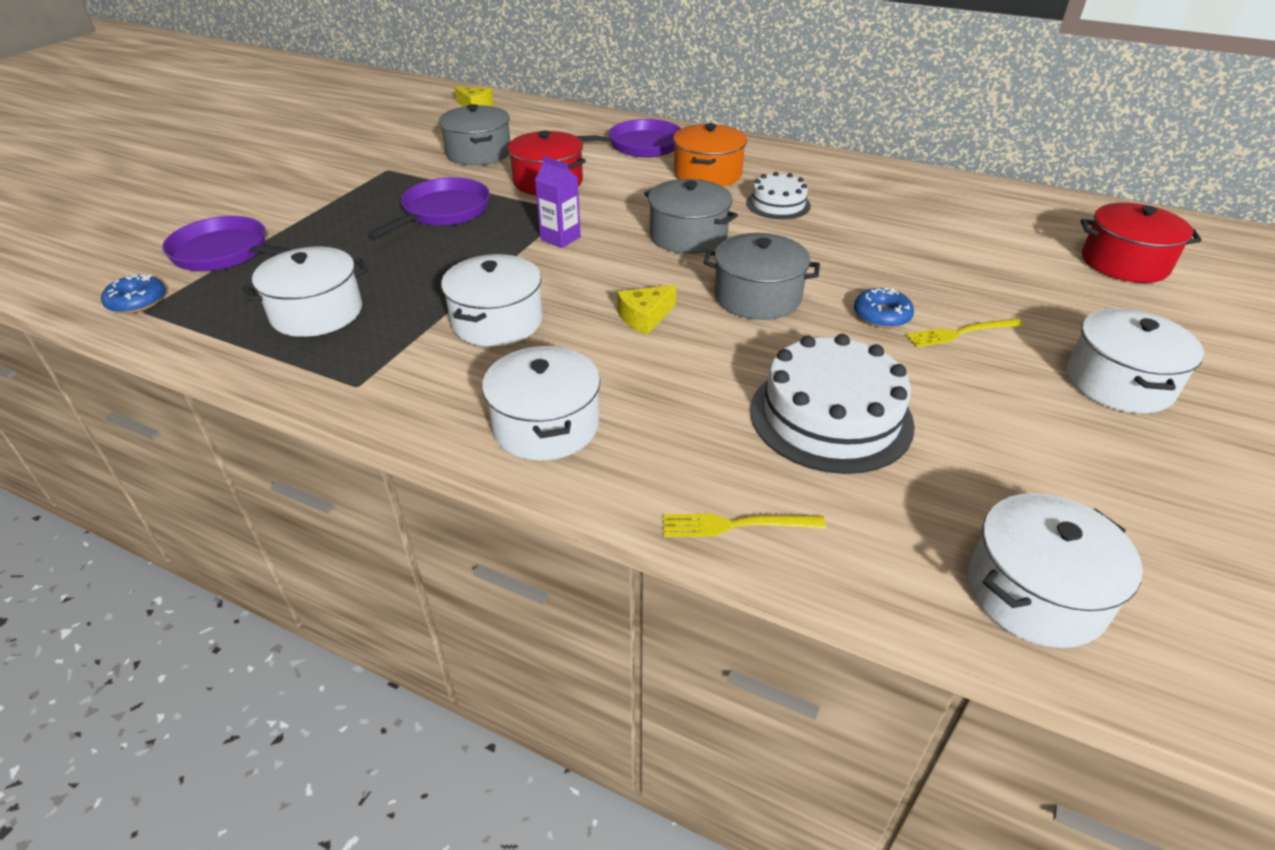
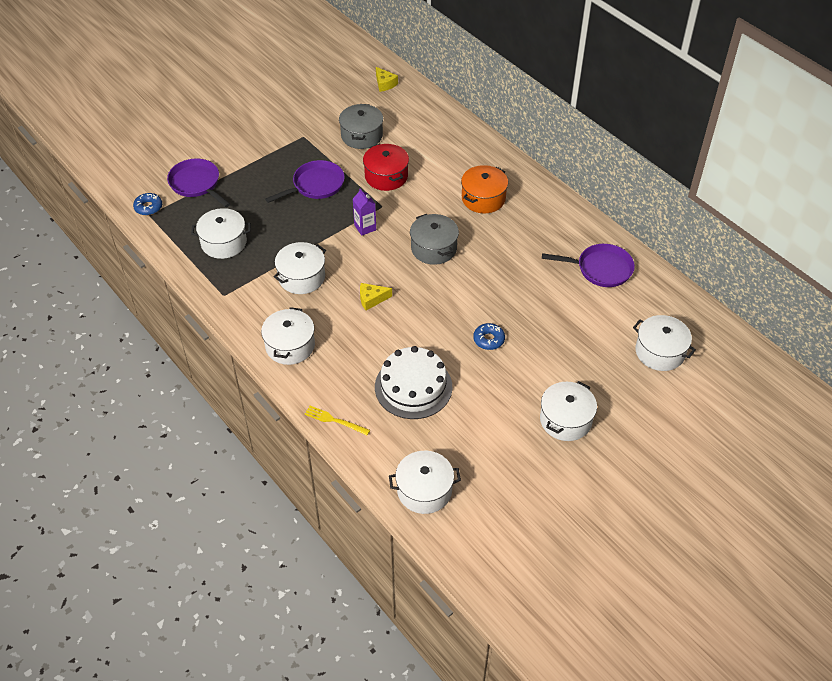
camera: 25 degrees right, 10 degrees up
purple pan [576,119,682,158] -> purple pan moved to [542,244,635,287]
grey pot [703,233,820,320] -> none
white cake [746,172,811,219] -> none
yellow fork [906,318,1024,347] -> none
red pot [1080,203,1202,283] -> white pot [633,315,696,371]

